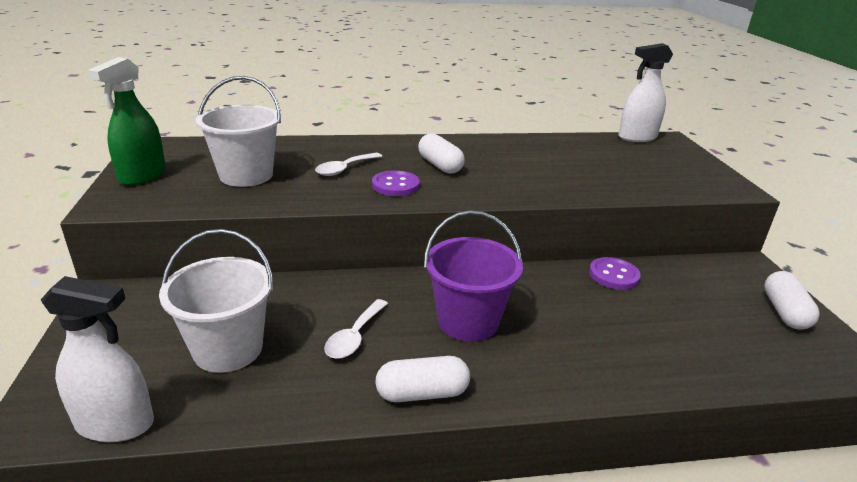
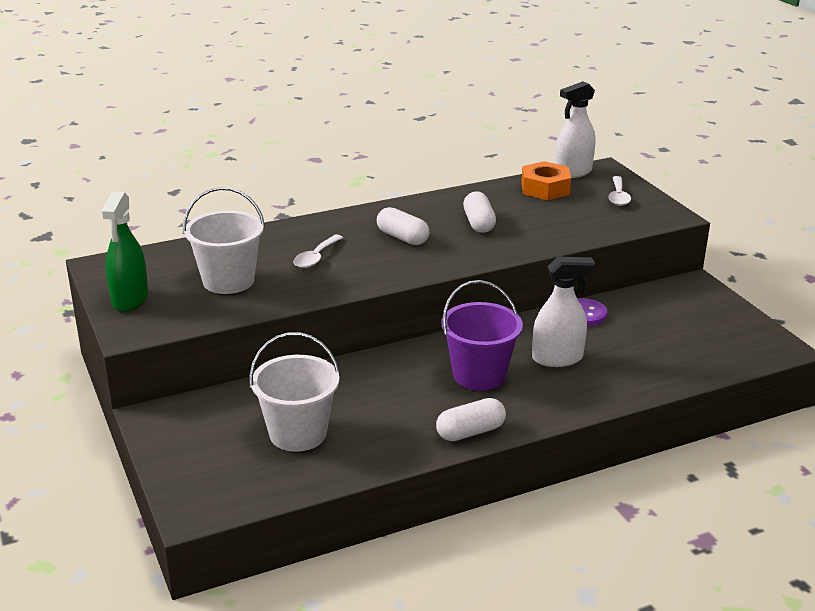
camera: 15 degrees left, 0 degrees up
white spray bottle [41,276,154,442] -> white spray bottle moved to [532,257,595,367]
white spoon [324,299,388,359] -> white spoon moved to [609,176,631,206]
purple button [372,170,420,196] -> none
white capsule [764,271,820,330] -> white capsule moved to [463,191,496,233]
none -> orange nut [521,161,571,201]

